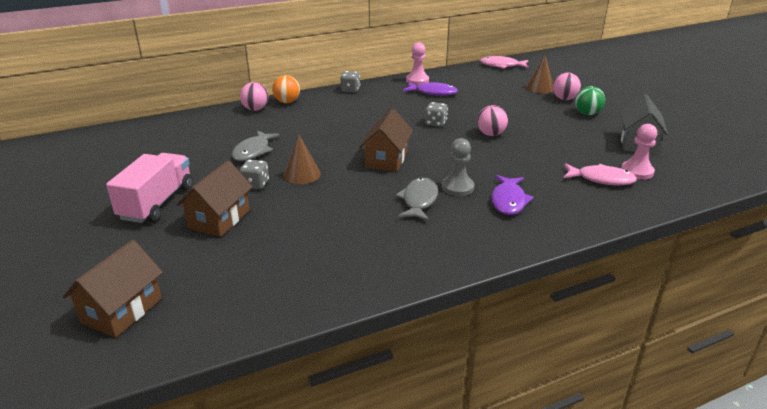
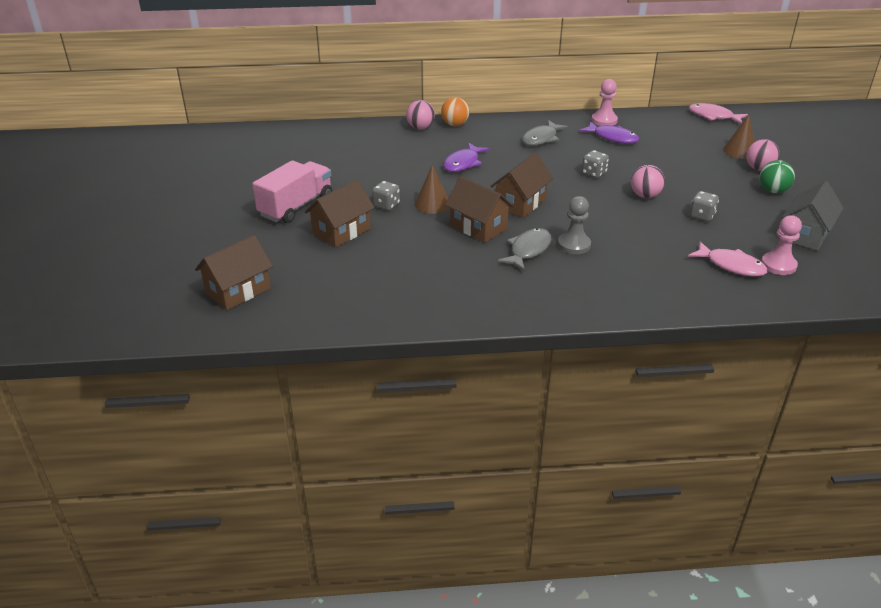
camera: 20 degrees right, 5 degrees up
grey fish [232,130,280,161] -> grey fish moved to [522,120,568,146]
grey dice [340,71,360,92] -> grey dice moved to [690,191,719,222]
purple fish [491,175,534,215] -> purple fish moved to [443,143,490,172]
none -> brown house [445,176,514,243]

